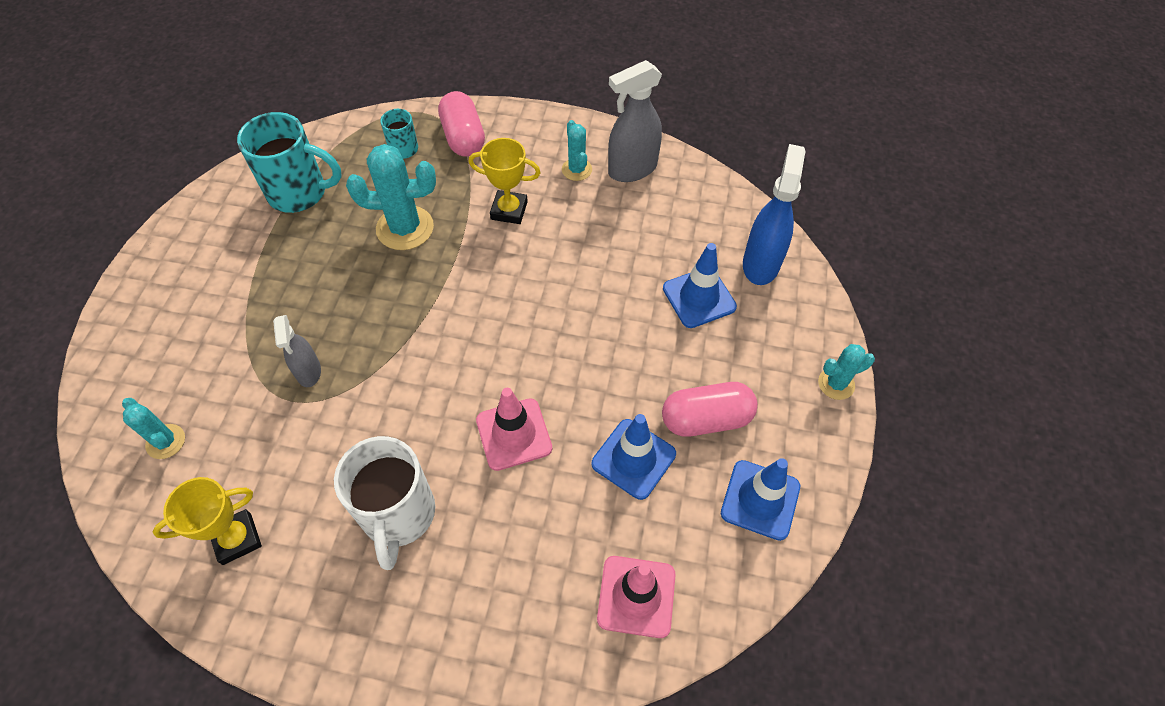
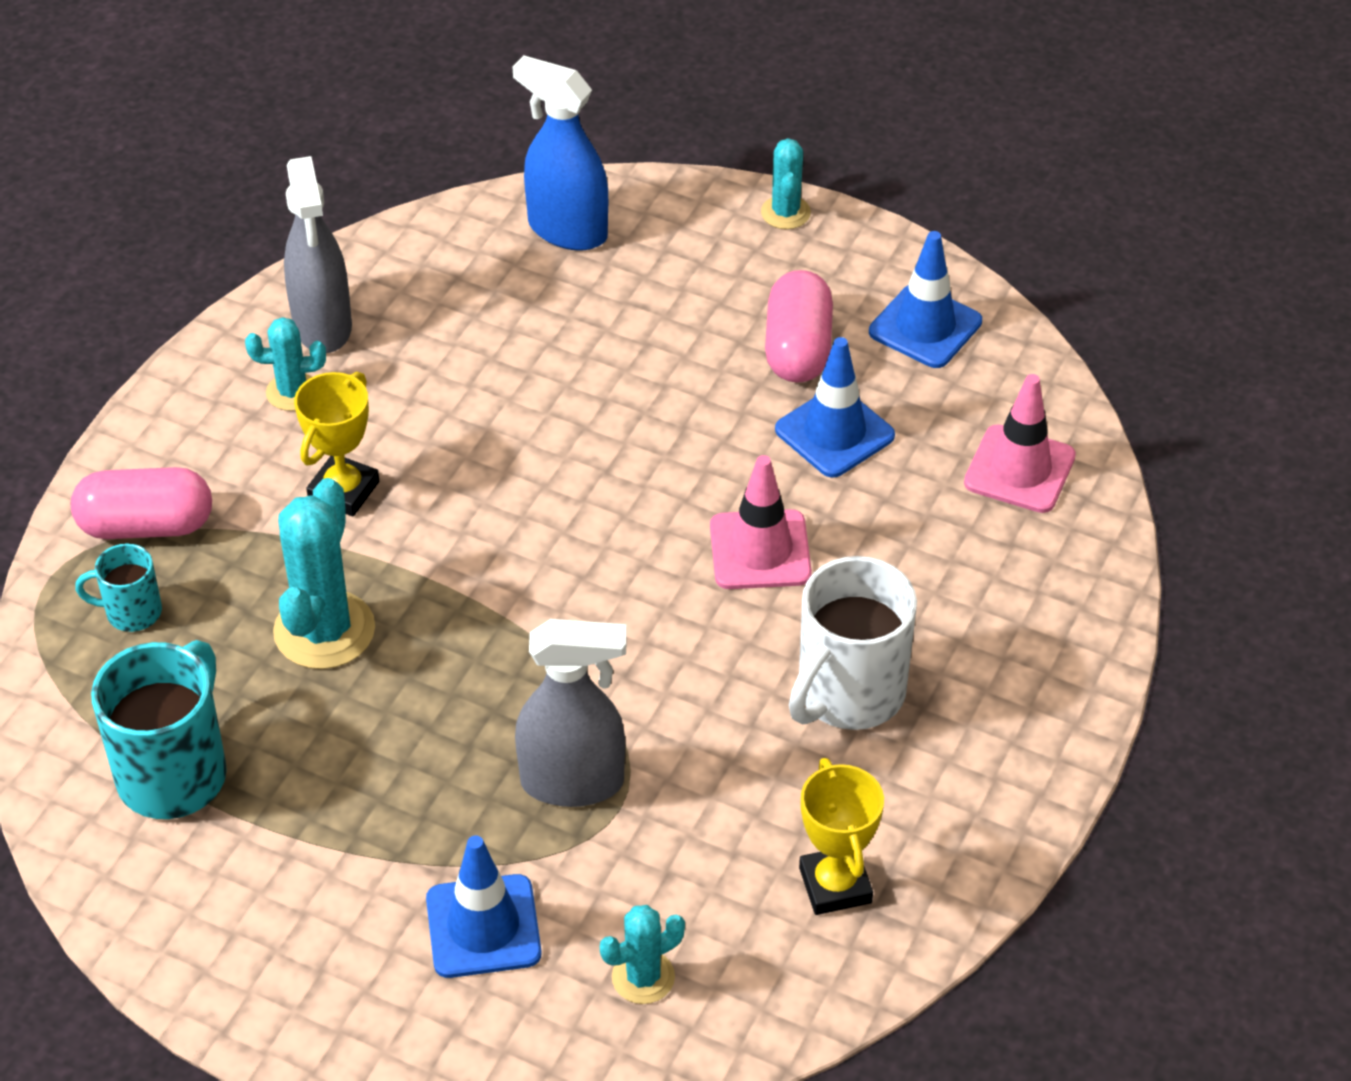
camera: 75 degrees left, 10 degrees down
grey spray bottle [273,315,321,387] -> grey spray bottle [515,619,627,807], size x1.63
white mug [334,436,435,570] -> white mug turned 120 degrees clockwise [789,556,917,730]
blue traffic cone [663,243,737,328] -> blue traffic cone moved to [426,835,542,978]

